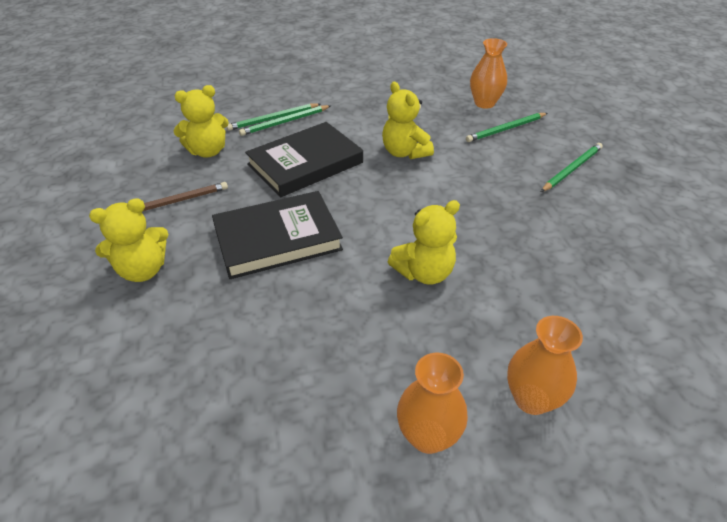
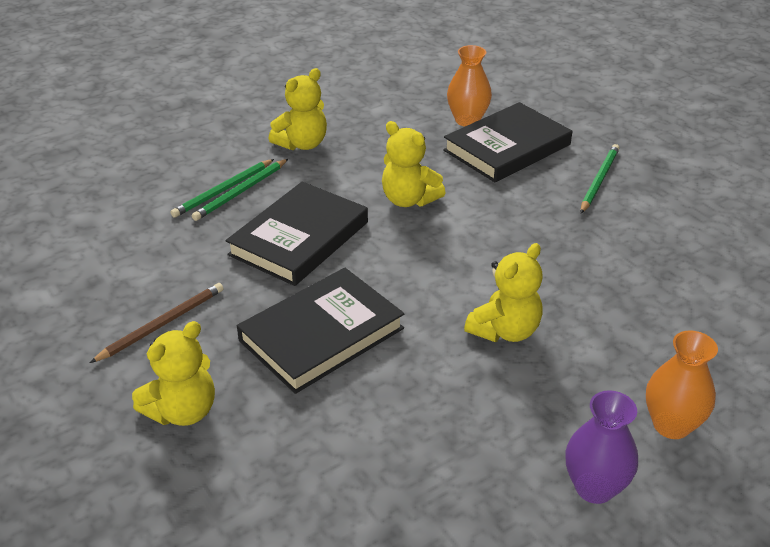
camera: 20 degrees left, 5 degrees down
yellow teddy bear [174,85,229,157] -> yellow teddy bear moved to [268,68,327,150]
orange vase [397,353,468,454] -> purple vase [565,390,638,504]
green pencil [466,113,547,142] -> black book [443,102,572,182]

